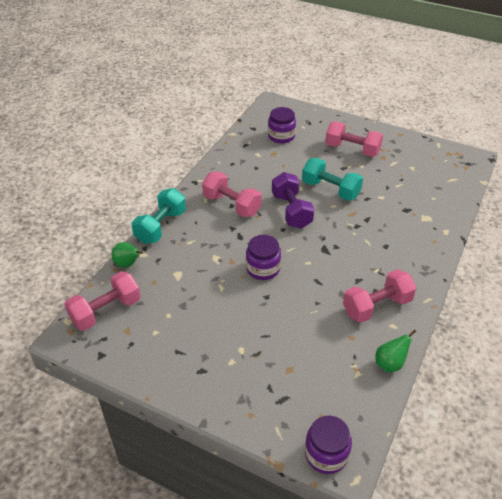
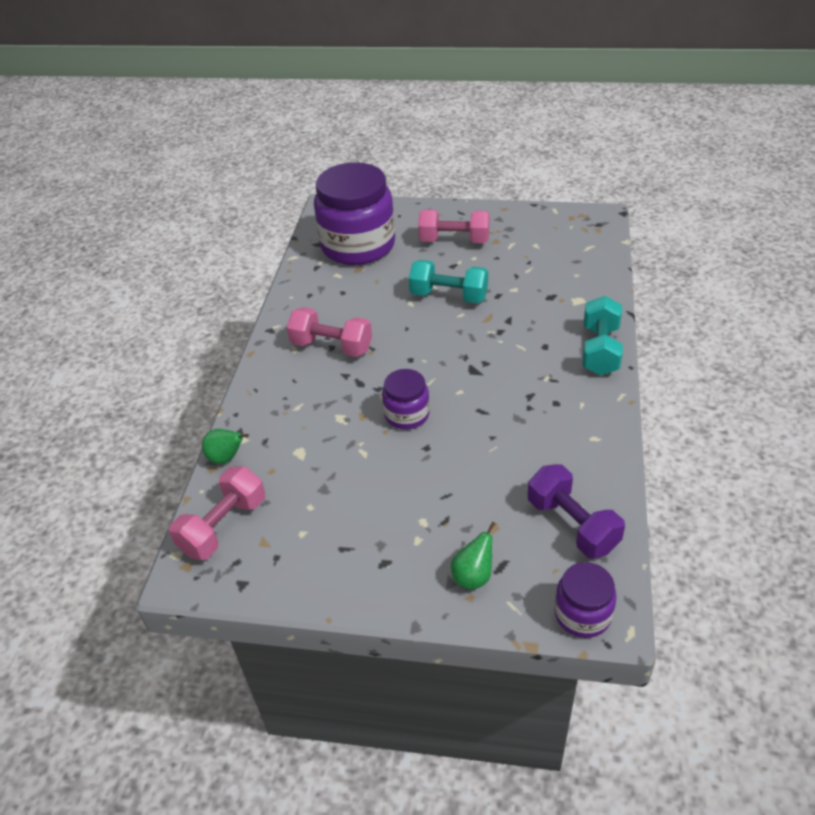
camera: 15 degrees left, 0 degrees up
turquoise dumbbell [132,188,186,244] -> turquoise dumbbell moved to [583,296,623,376]
purple jar [268,107,296,144] -> purple jar [314,162,395,265], size x2.07
purple dumbbell [272,172,314,229] -> purple dumbbell moved to [528,464,625,558]
pink dumbbell [343,269,417,323] -> none
green pear [375,329,416,372] -> green pear moved to [451,522,496,590]

